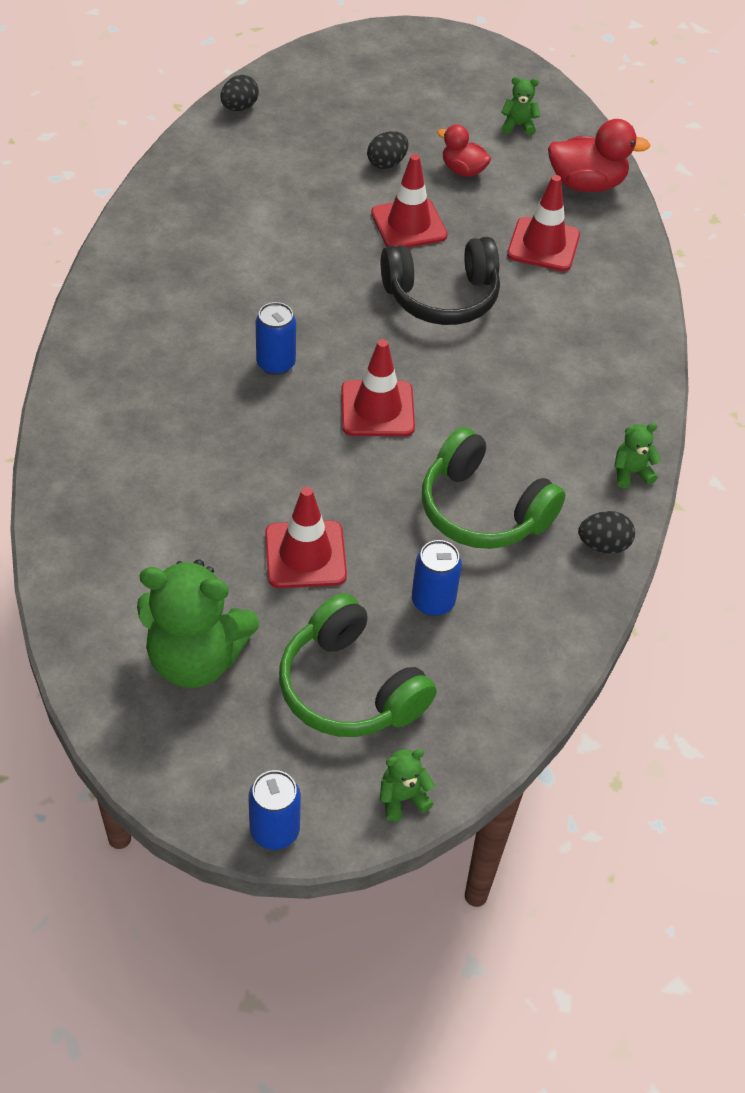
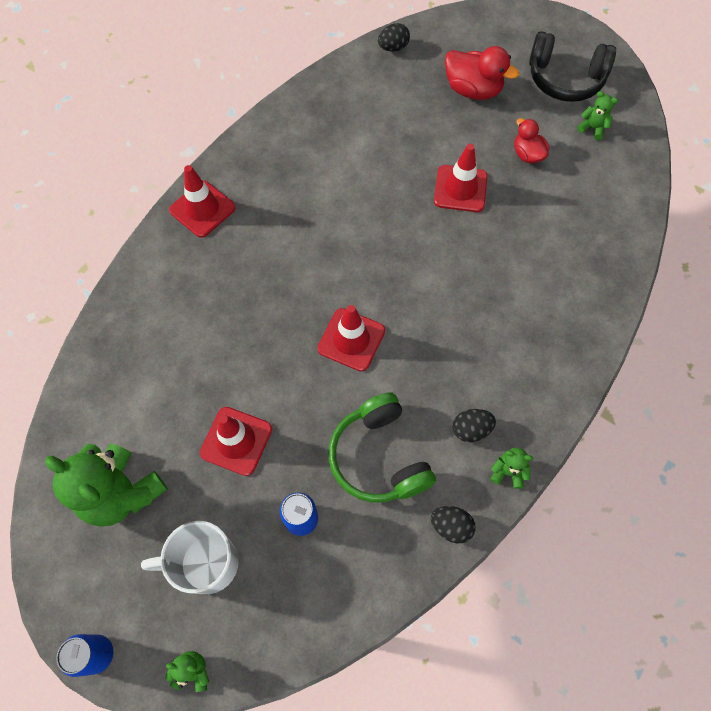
camera: 30 degrees right, 15 degrees up
blue can [256,302,296,375] -> none
green headphones [279,593,436,737] -> white mug [141,521,239,594]
black egg [367,131,409,169] -> black egg moved to [453,409,496,442]
black headphones [381,237,500,325] -> black headphones moved to [529,31,616,102]
red traffic cone [507,175,580,271] -> red traffic cone moved to [169,165,236,238]
red duck [548,119,650,192] -> red duck moved to [445,46,519,100]

